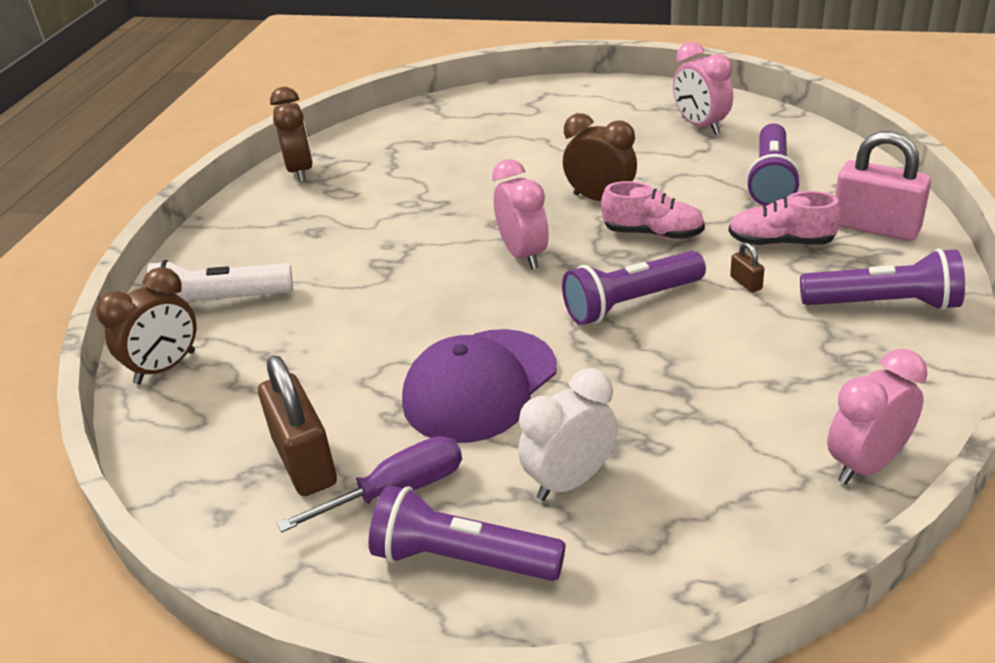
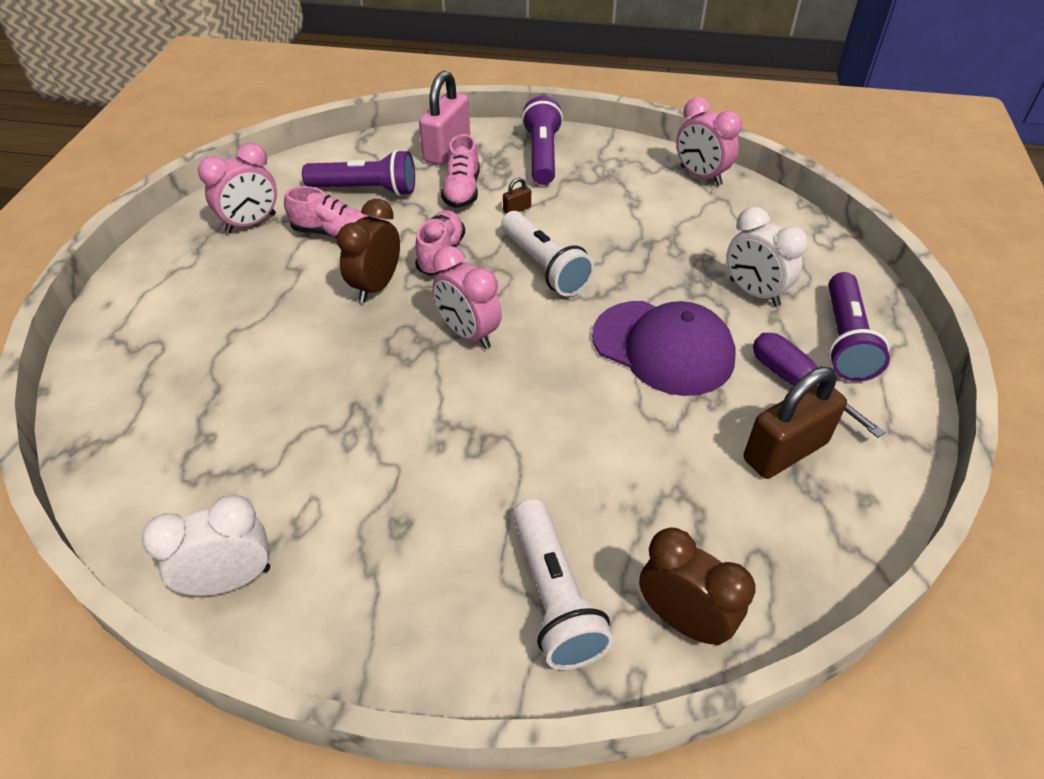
camera: 100 degrees left, 10 degrees up
brown clock [270,87,313,183] -> white clock [142,495,270,596]
pink clock [492,159,549,269] -> pink clock turned 105 degrees counterclockwise [433,246,502,349]
purple flashlight [562,251,706,325] -> white flashlight [501,211,595,297]
none -> pink shoe [284,186,368,239]

